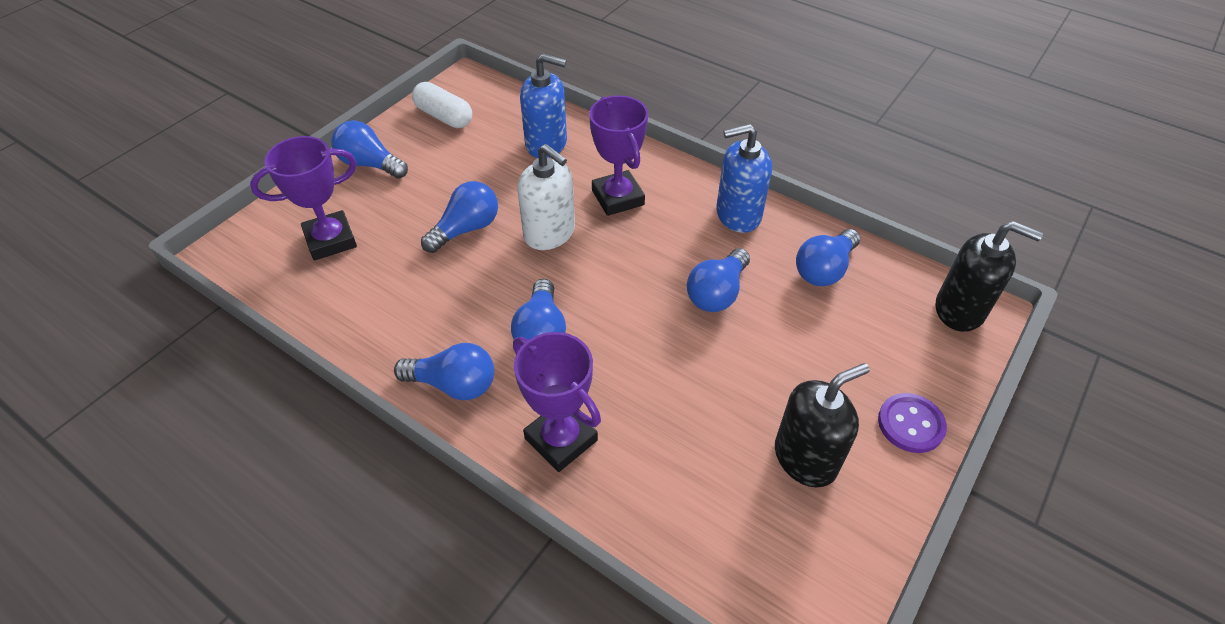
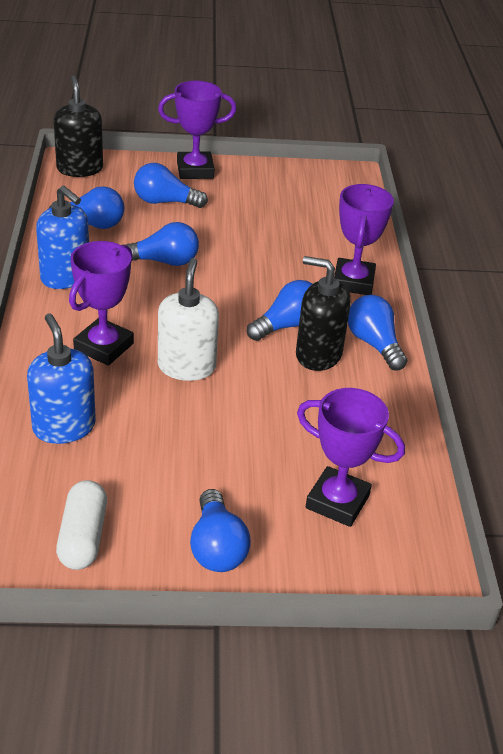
camera: 130 degrees left, 10 degrees down
blue light bulb [421,181,498,253] -> blue light bulb moved to [134,163,208,208]
black soap dispenser [775,363,870,487] -> black soap dispenser moved to [296,256,351,371]
purple button [878,393,947,453] -> purple trophy [158,81,236,179]

